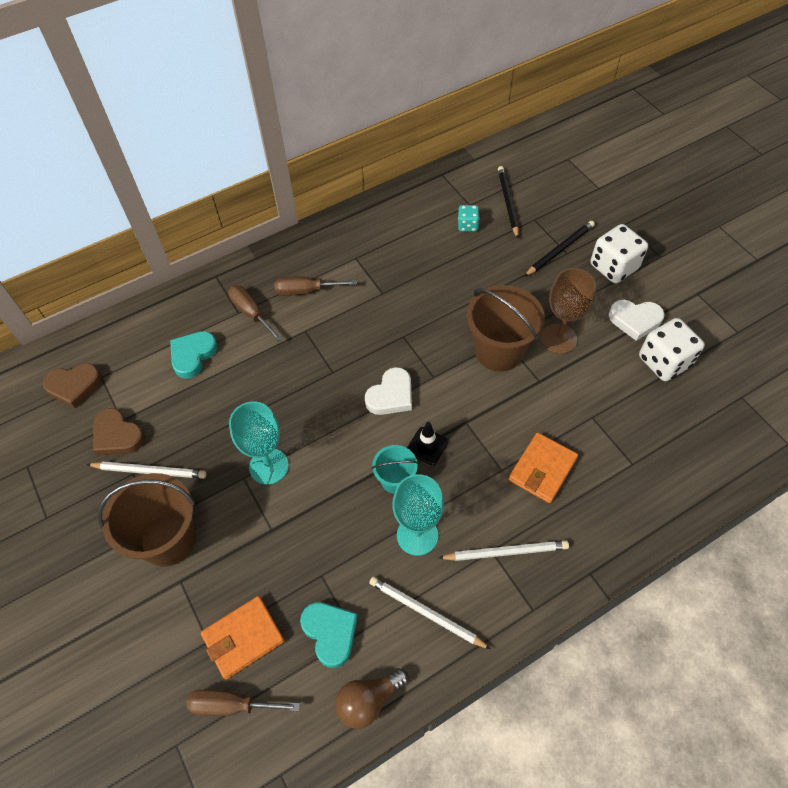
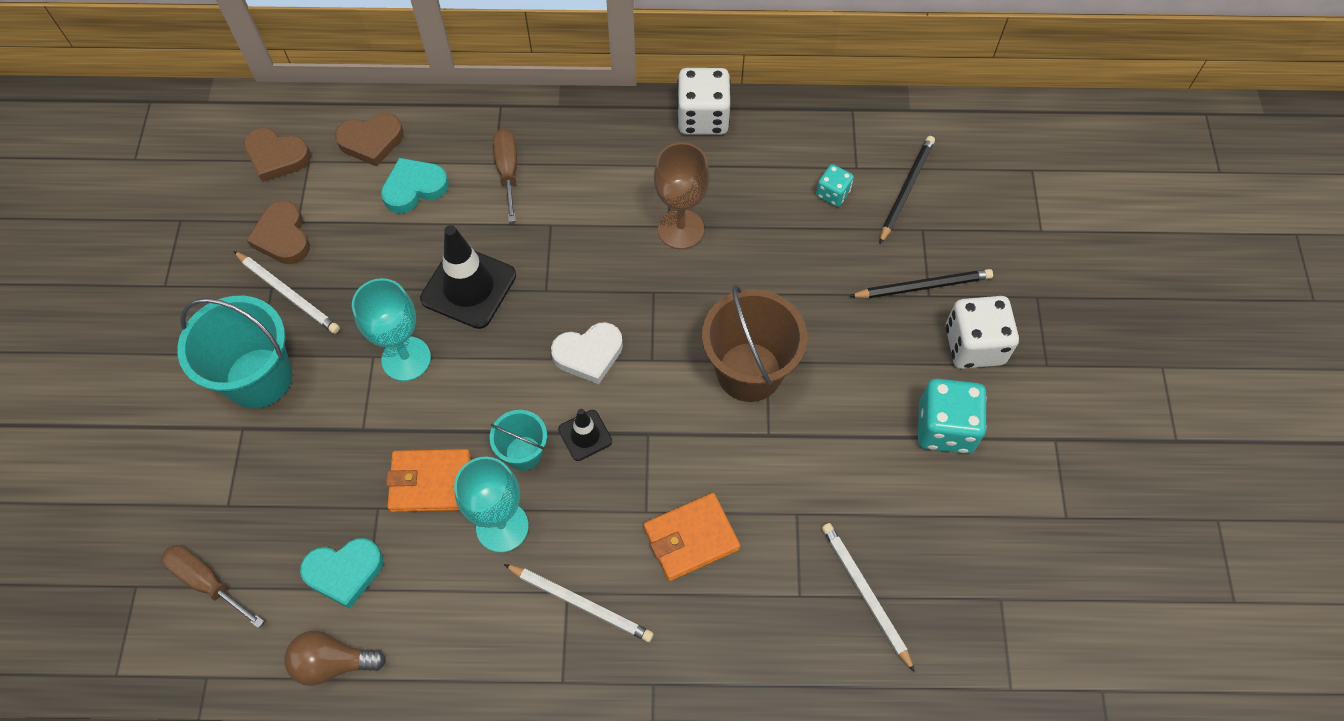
camera: 30 degrees right, 5 degrees up
brown bucket [98,473,196,567] -> turquoise bucket [177,296,292,408]
orange wallet [201,596,285,679] -> orange wallet moved to [386,449,471,512]
brown screwdriver [275,276,357,296] -> none
turquoise heart [300,602,358,668] -> turquoise heart turned 75 degrees clockwise [300,538,383,609]
white pencil [369,576,491,649] -> white pencil moved to [822,523,915,672]
brown goblet [541,268,596,354] -> brown goblet moved to [654,142,710,249]
white heart [609,300,665,341] -> turquoise dice [918,379,987,454]
white dice [639,318,705,381] -> white dice moved to [677,68,731,135]
none -> brown heart [335,113,404,167]
none -> black traffic cone [420,225,516,329]

